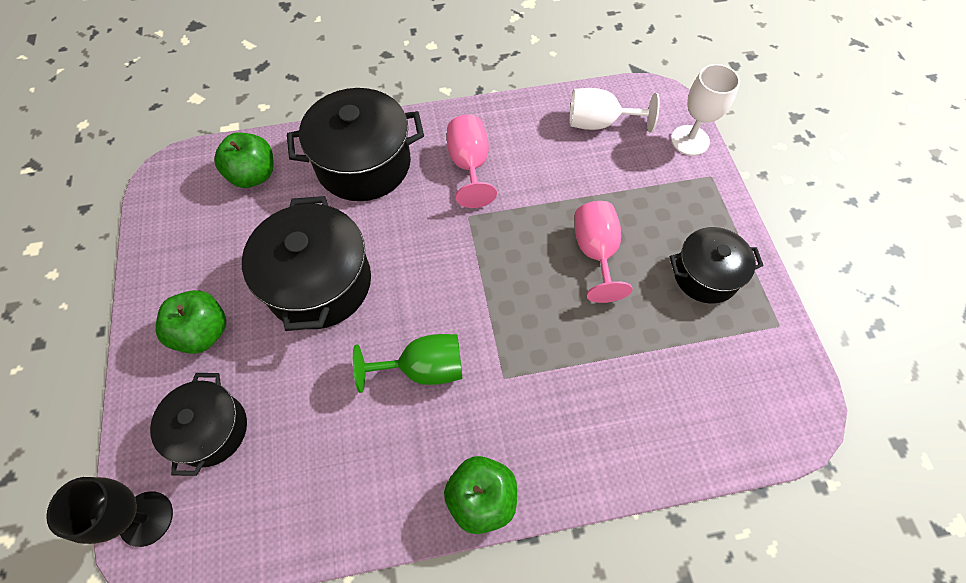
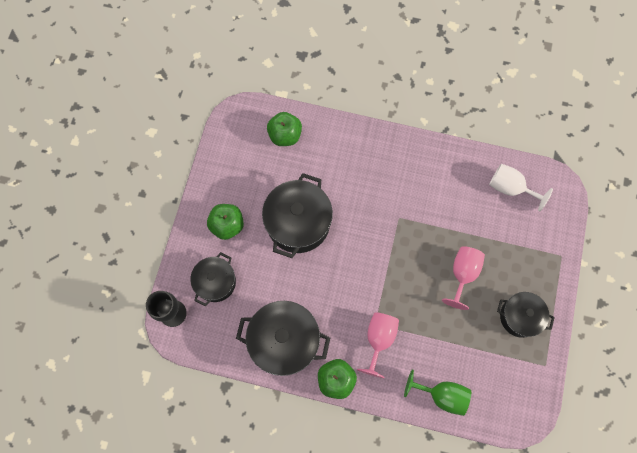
camera: 25 degrees right, 10 degrees up
black pot [287,88,424,201] -> black pot moved to [236,301,330,376]
green goblet [353,334,462,393] -> green goblet moved to [404,369,471,416]
pink goblet [447,115,497,208] -> pink goblet moved to [357,312,399,378]
white goblet [671,64,740,156] -> none

